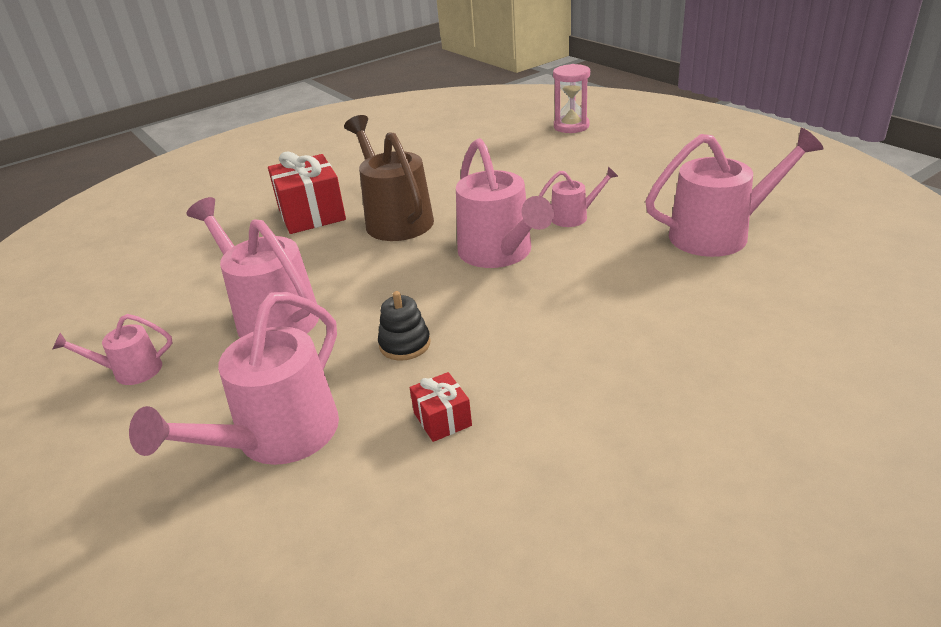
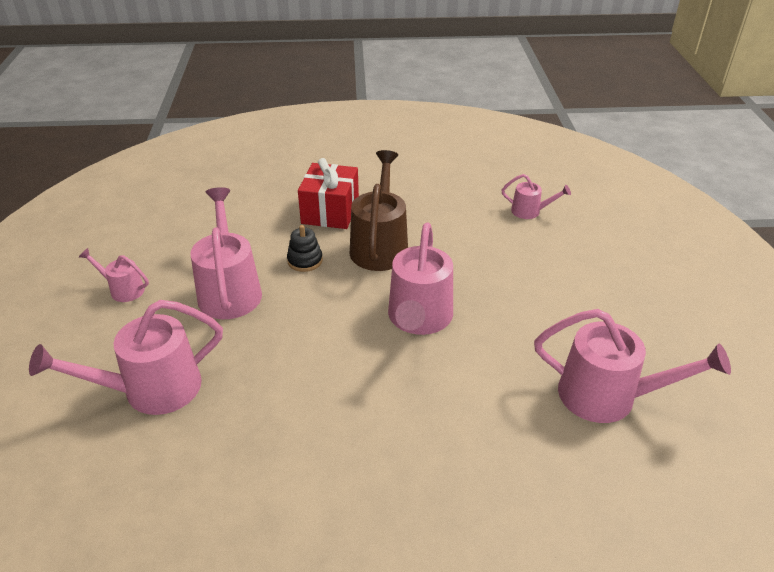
camera: 30 degrees right, 5 degrees up
black stacking toy [378,291,431,361] -> black stacking toy moved to [287,225,323,272]
red gift [410,372,472,442] -> none
pink watering can [539,167,619,227] -> pink watering can moved to [502,174,571,219]
pink hourglass [553,64,590,133] -> none

